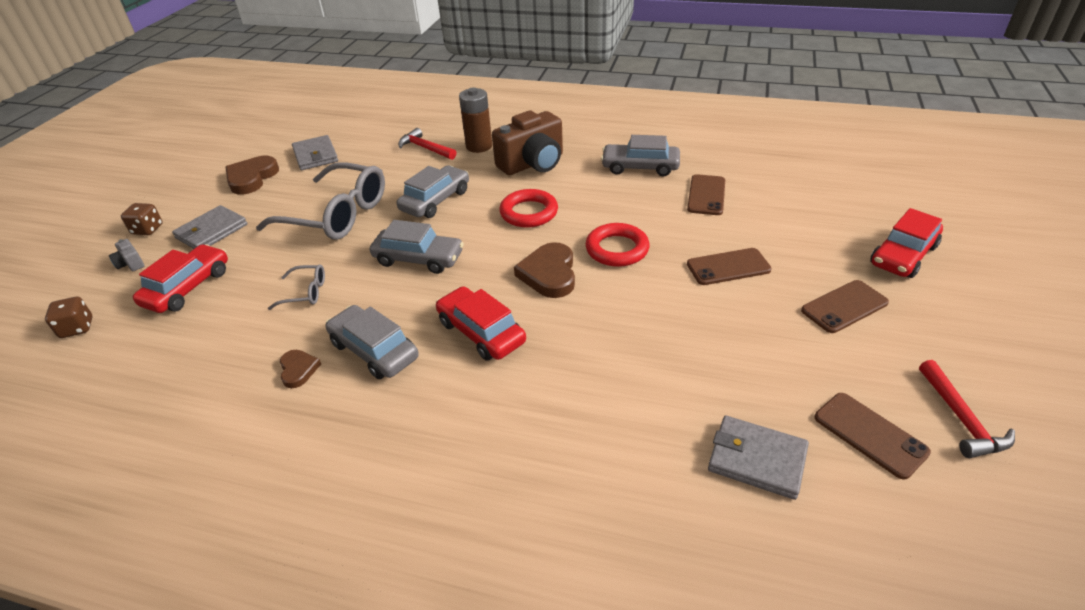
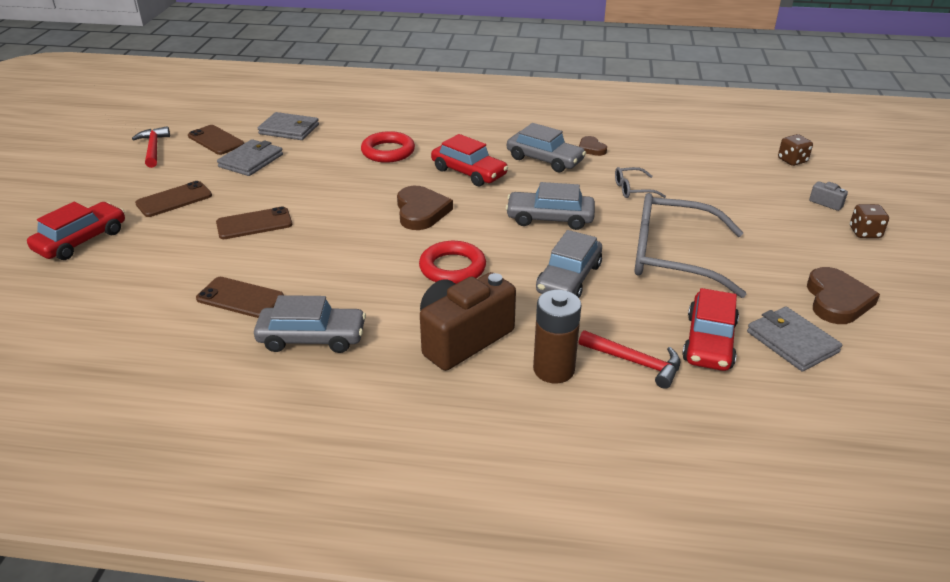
camera: 170 degrees right, 5 degrees down
red car [133,244,228,313] -> red car moved to [682,288,739,371]
grey wallet [172,205,247,249] -> grey wallet moved to [217,139,283,176]
red ring [585,223,650,267] -> red ring moved to [361,131,415,163]
brown phone [687,174,725,215] -> brown phone turned 75 degrees counterclockwise [196,277,284,318]

